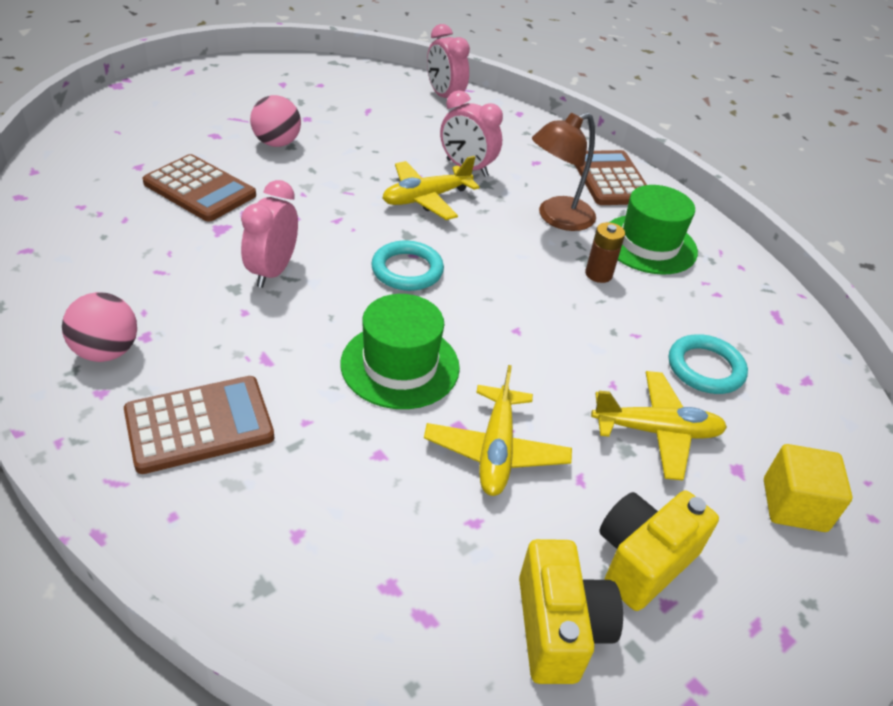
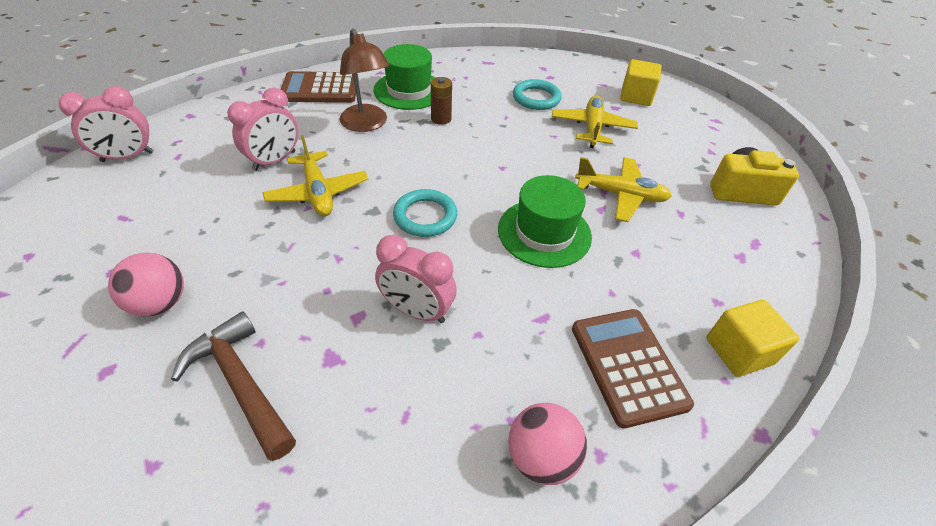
camera: 80 degrees left, 5 degrees up
brown calculator [143,154,256,222] -> brown hammer [171,311,296,461]
yellow camera [599,491,719,611] -> none
none -> yellow cube [706,300,799,377]

